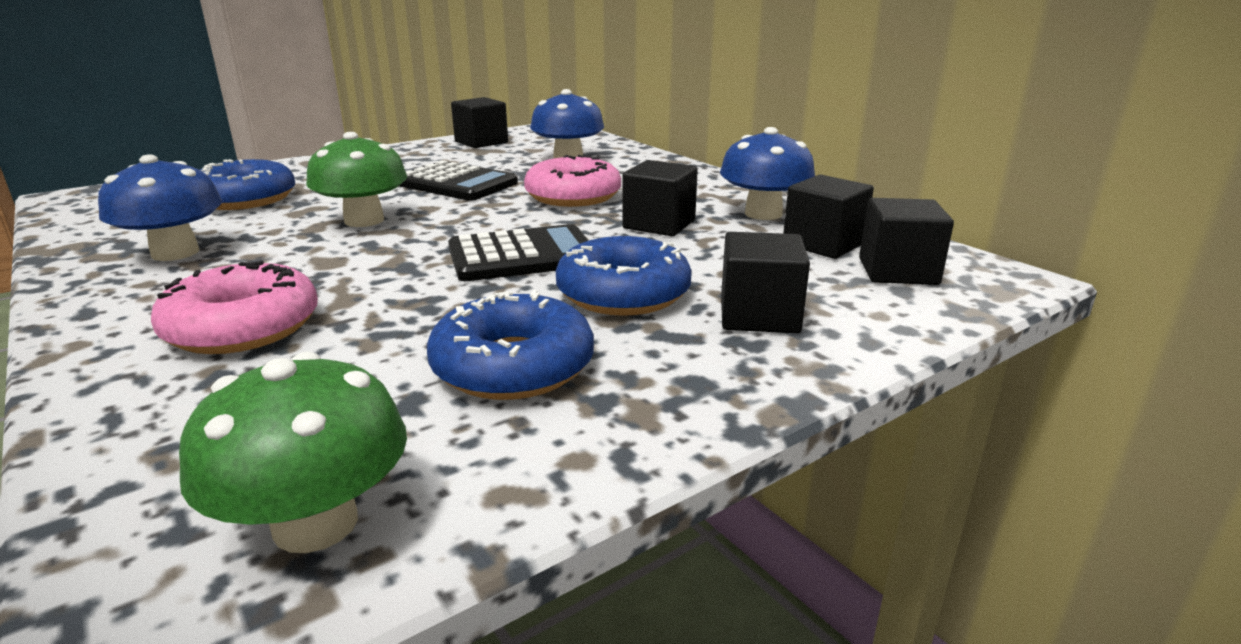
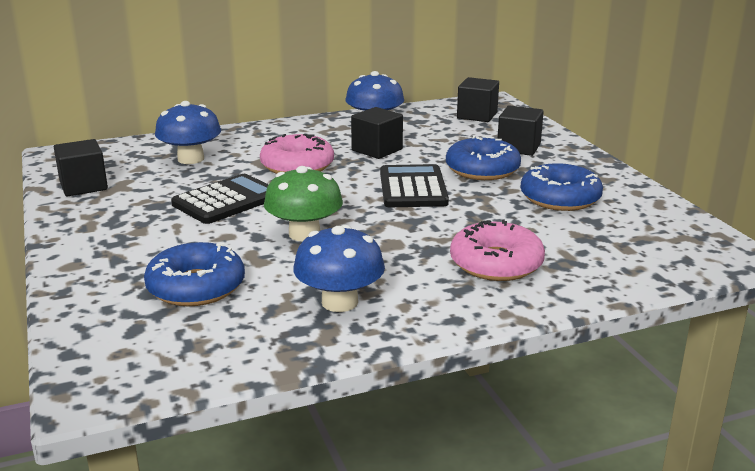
camera: 75 degrees left, 0 degrees up
green mushroom [179,352,407,553] -> none
black cube [783,174,874,259] -> none

